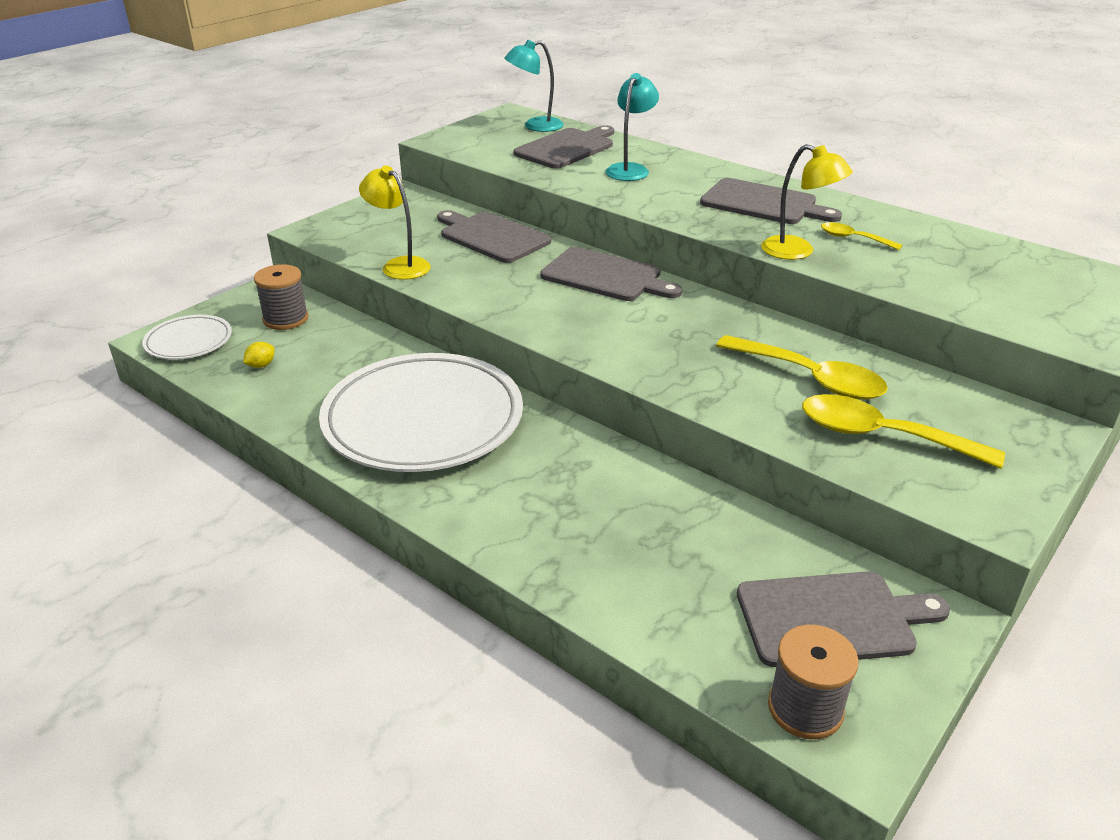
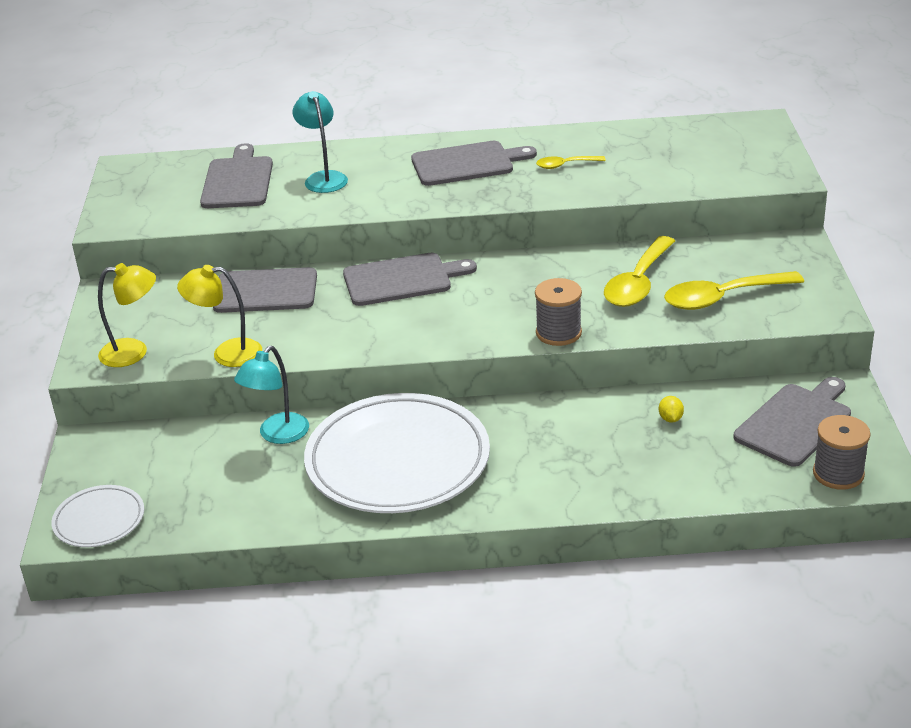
camera: 40 degrees left, 0 degrees up
yellow lemon [243,342,275,368] -> yellow lemon moved to [659,396,684,423]
grey spool [254,264,309,330] -> grey spool moved to [535,278,582,346]
turquoise lamp [505,40,564,132] -> turquoise lamp moved to [234,346,309,444]
yellow spoon [716,335,888,400] -> yellow spoon turned 120 degrees clockwise [604,236,675,307]
yellow lamp [761,144,853,260] -> yellow lamp moved to [98,263,156,367]

